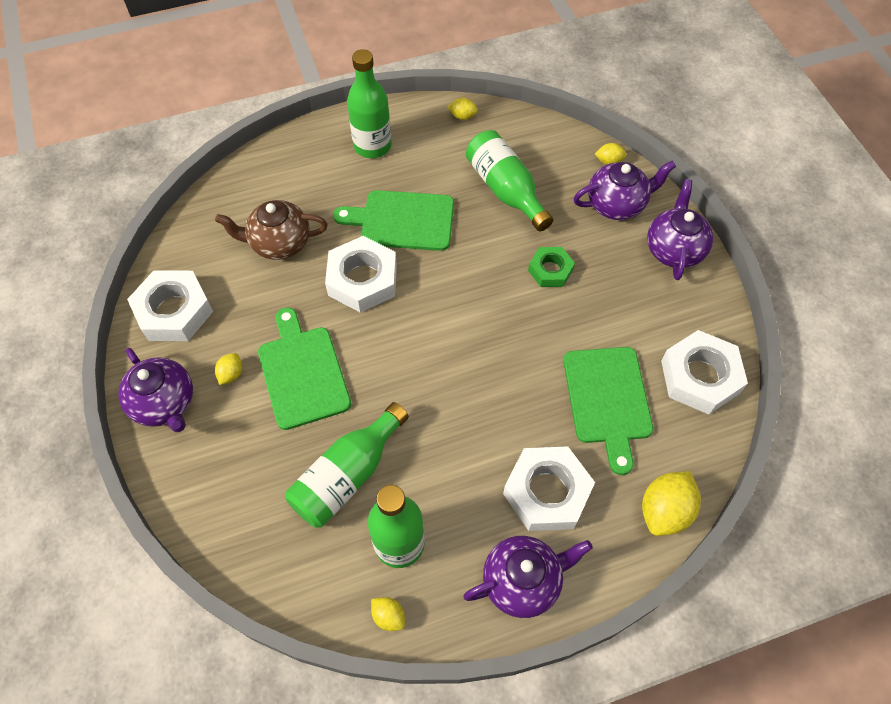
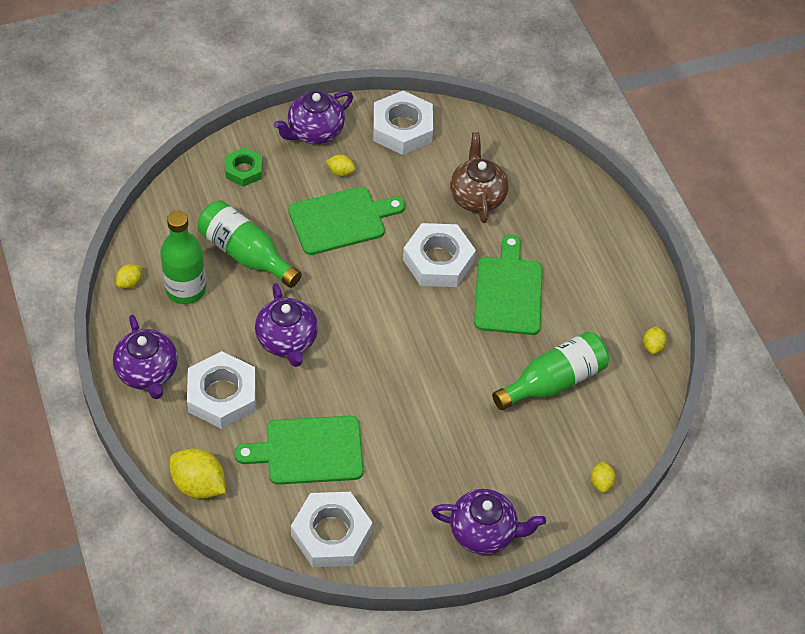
camera: 85 degrees right, 5 degrees down
green bottle [347,49,392,158] -> none
green nut [528,247,575,287] -> green nut moved to [225,147,262,187]
purple teapot [574,161,676,220] -> purple teapot moved to [255,283,318,367]

